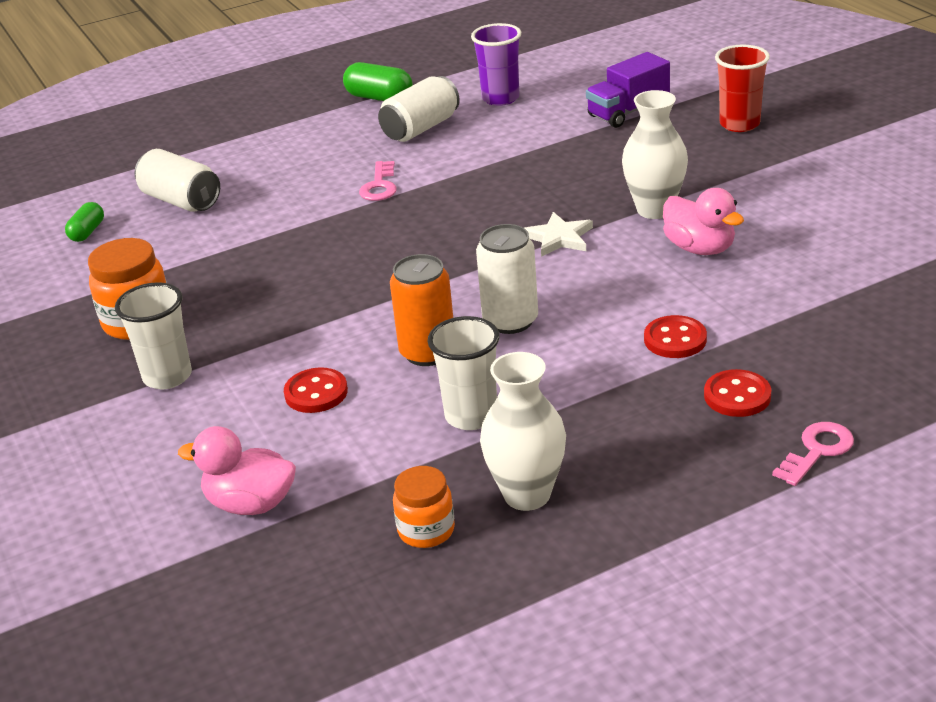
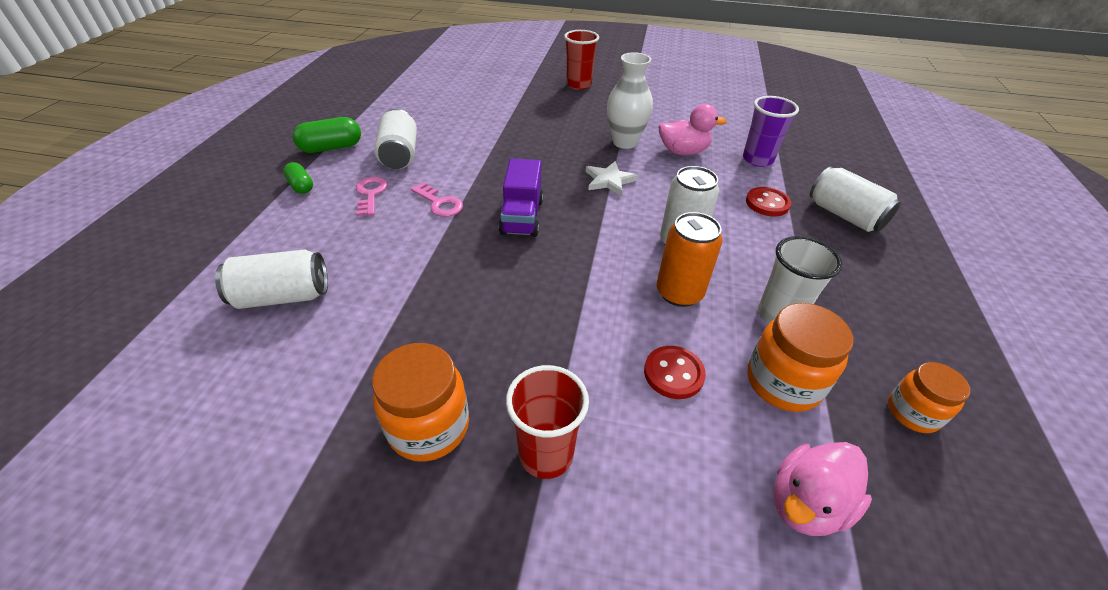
camera: 55 degrees left, 10 degrees up
green capsule [65,202,104,242] -> green capsule moved to [283,162,313,194]
white cup [115,282,192,389] -> red cup [506,365,589,479]
purple cup [471,23,521,106] -> purple cup moved to [743,96,799,167]
white vase [480,352,566,511] -> none
purple truck [586,52,670,128] -> purple truck moved to [499,159,543,237]
red button [704,369,771,417] -> white can [810,167,901,232]
pink key [772,422,854,486] -> pink key moved to [356,177,387,216]
none -> orange jar [748,303,853,412]

